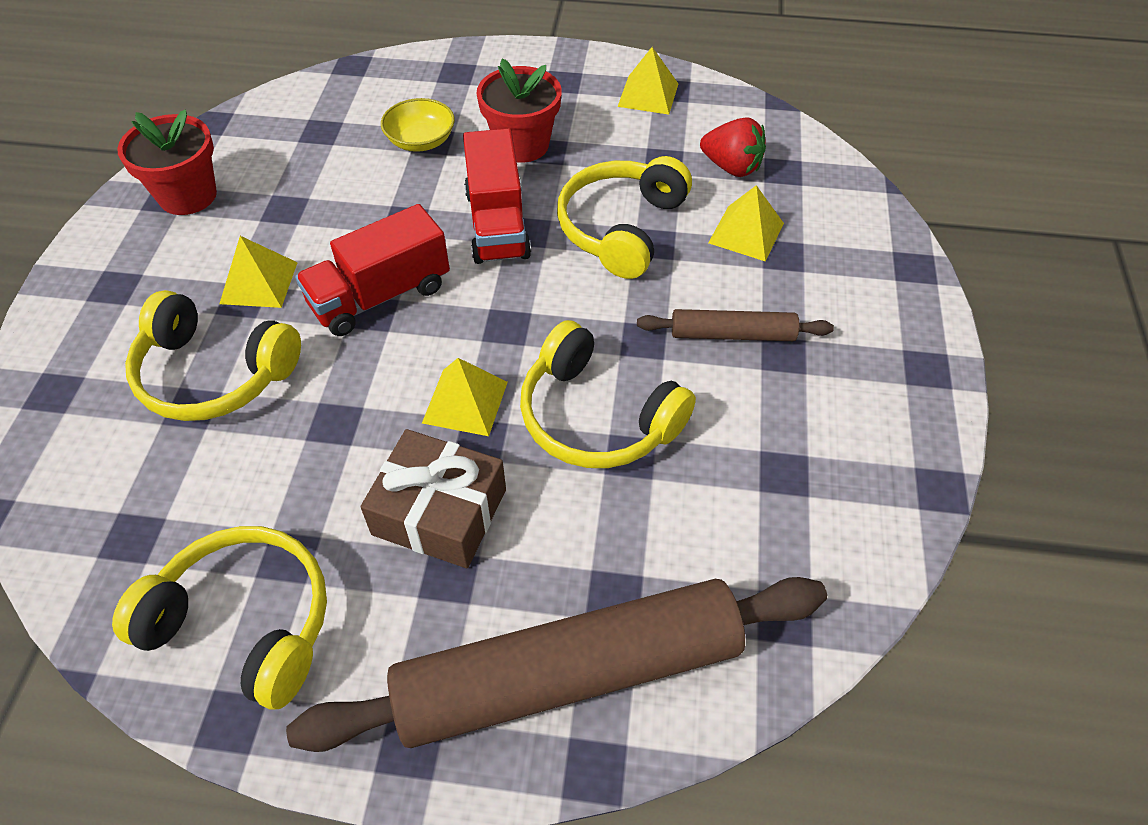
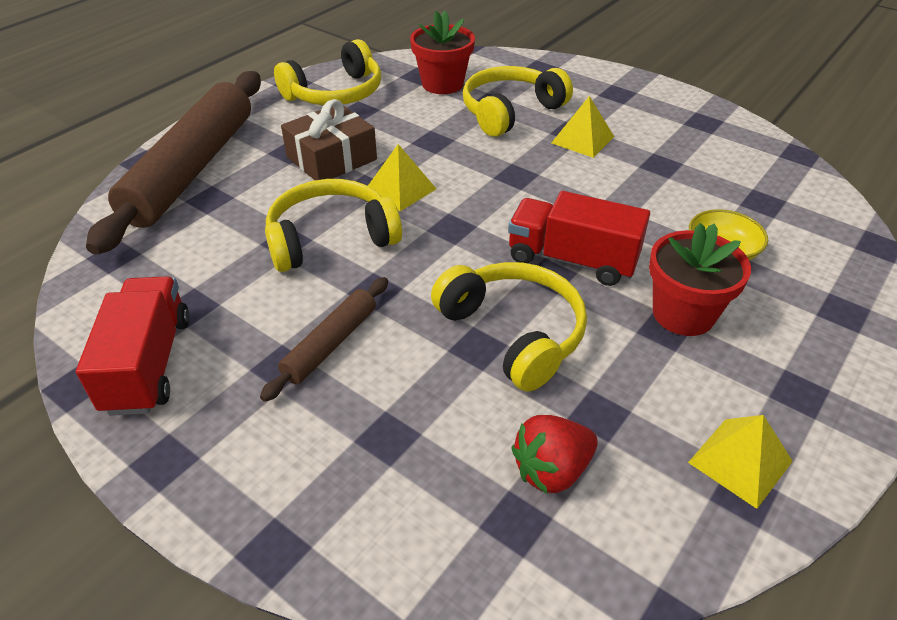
camera: 120 degrees right, 10 degrees down
red flower pot [117,110,217,215] -> red flower pot moved to [410,11,475,94]
red truck [295,204,450,336] -> red truck moved to [76,276,190,416]
yellow pyramid [708,185,784,261] -> none

